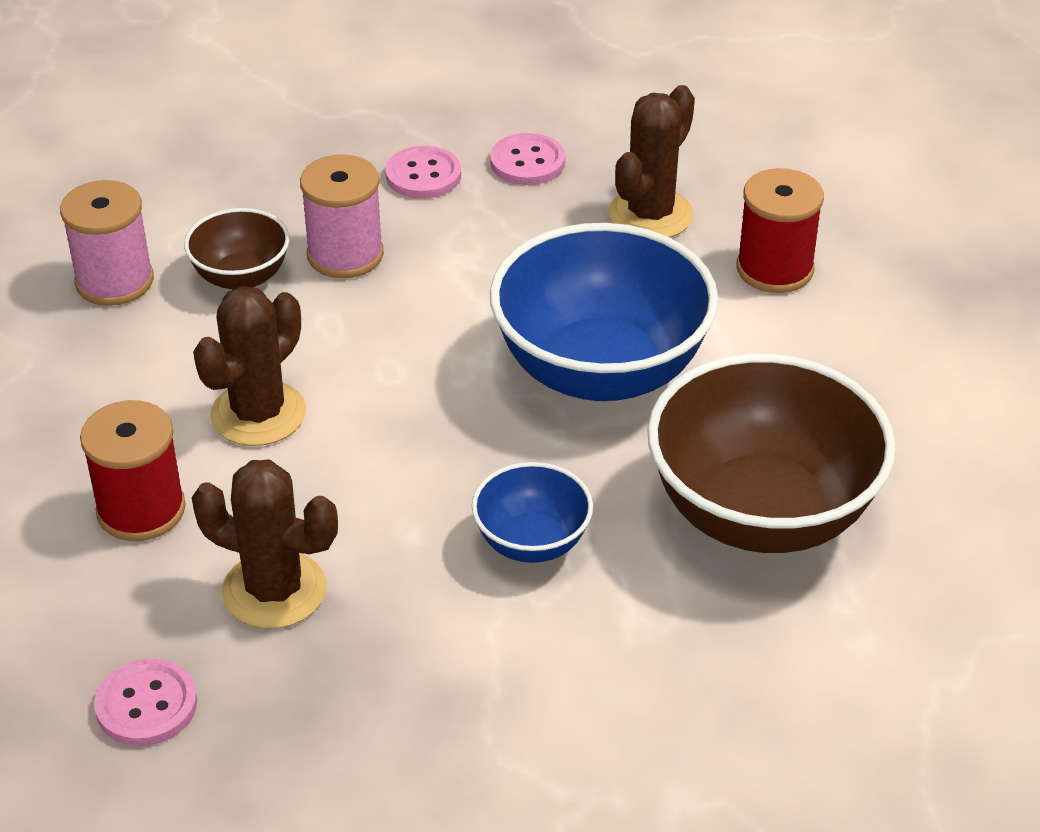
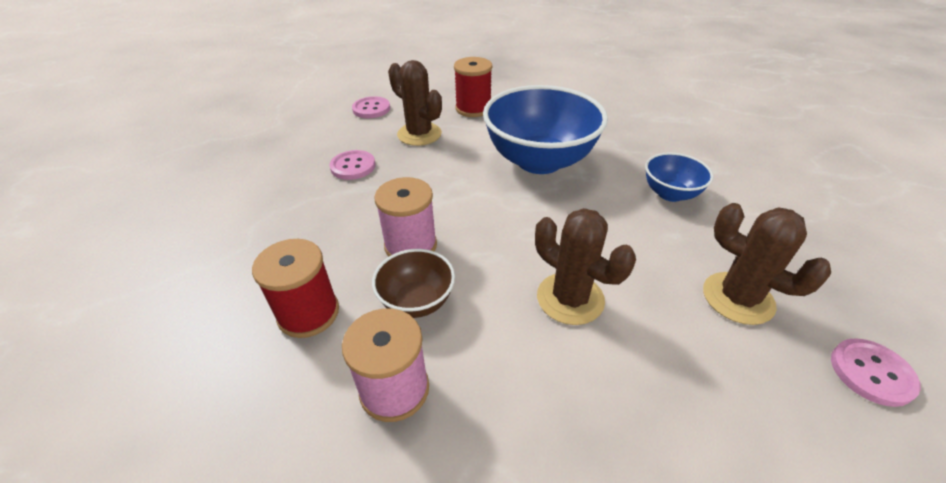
camera: 80 degrees left, 0 degrees up
red spool [80,400,186,541] -> red spool moved to [252,239,339,338]
brown cactus [192,460,338,629] -> brown cactus turned 75 degrees counterclockwise [703,203,831,325]
pink button [385,146,461,199] -> pink button moved to [352,96,390,118]
brown bowl [647,354,896,553] -> none

